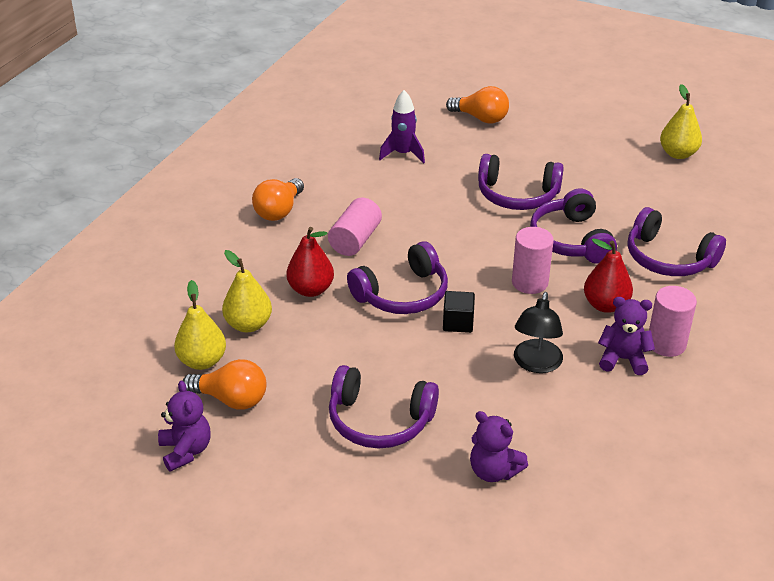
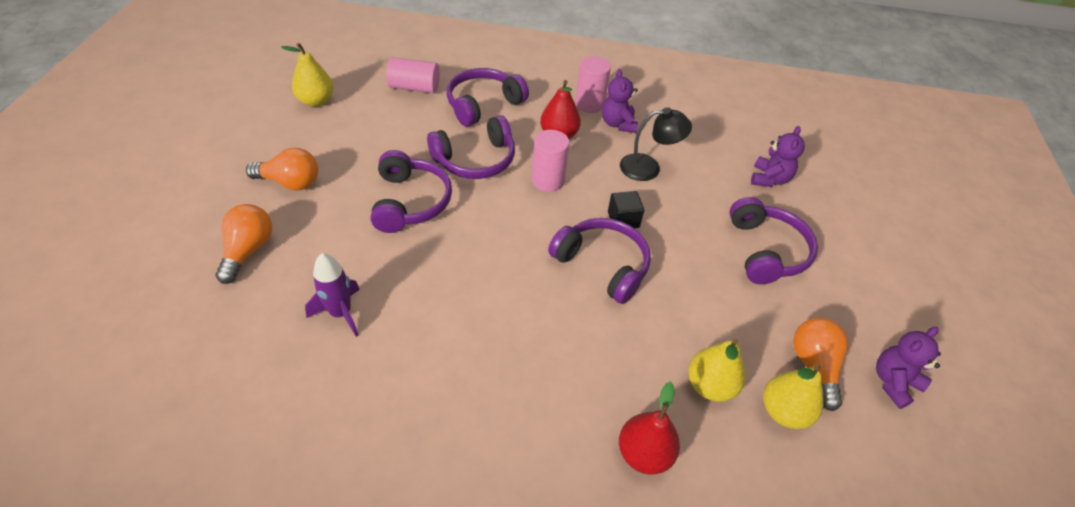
camera: 110 degrees left, 10 degrees up
orange light bulb [252,178,304,221] -> orange light bulb moved to [246,148,318,190]
red pear [286,227,334,297] -> red pear moved to [619,381,680,475]
pink cylinder [328,197,382,256] -> pink cylinder moved to [386,57,440,93]
purple headphones [627,207,726,276] -> purple headphones turned 150 degrees counterclockwise [447,68,529,127]

